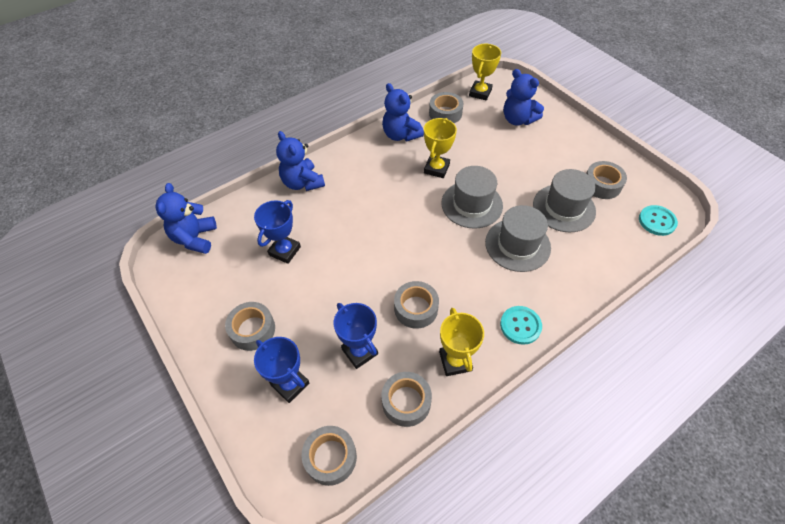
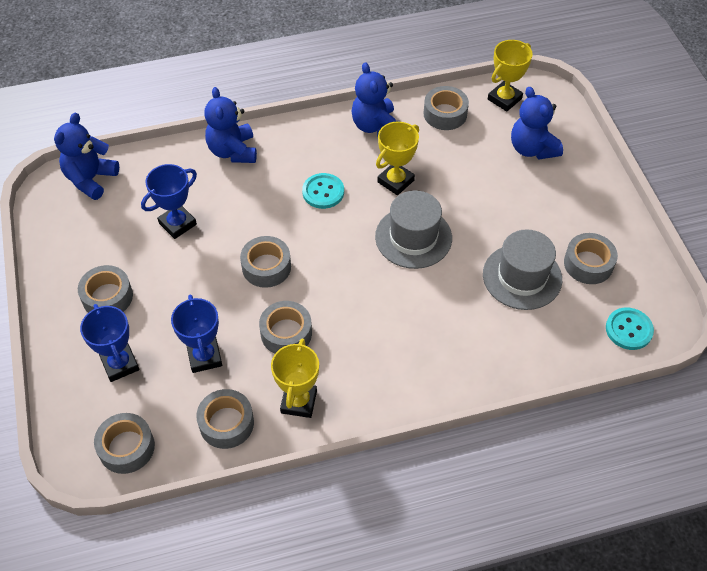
camera: 20 degrees right, 0 degrees up
grey hat [485,205,551,272] -> none
turquoise button [500,306,542,345] -> turquoise button moved to [302,173,344,209]
none -> grey tape [240,236,291,288]

